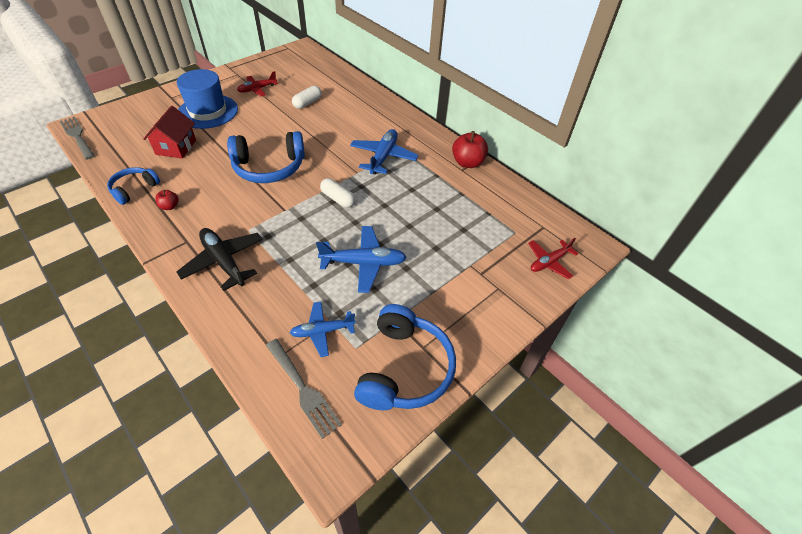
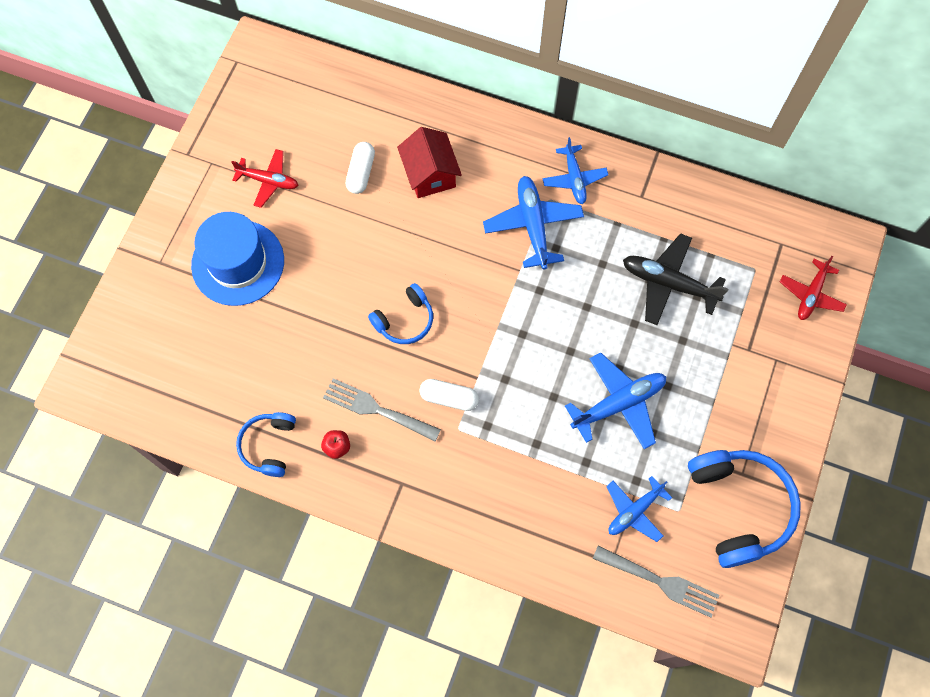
camera: 25 degrees left, 20 degrees up
grey fork [60,116,95,160] -> grey fork moved to [323,378,441,442]
red house [143,106,196,159] -> red house moved to [397,127,462,198]
black plane [176,228,263,291] -> black plane moved to [623,233,729,325]
blue headphones [227,131,305,183] -> blue headphones [368,283,433,344], size x0.57
red plane [237,71,278,96] -> red plane turned 105 degrees counterclockwise [231,149,299,208]
white capsule [320,178,355,208] -> white capsule moved to [419,379,479,411]
red apple [452,131,488,168] -> none
none -> blue plane [543,137,608,204]

